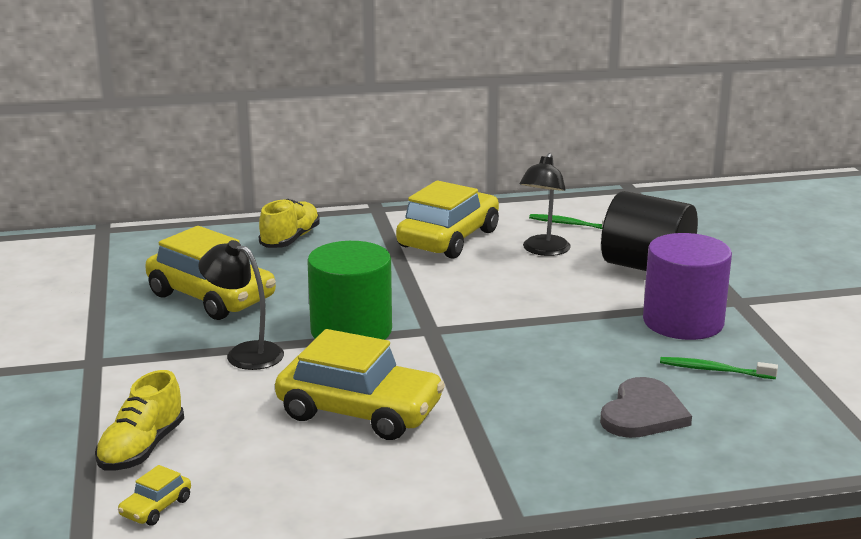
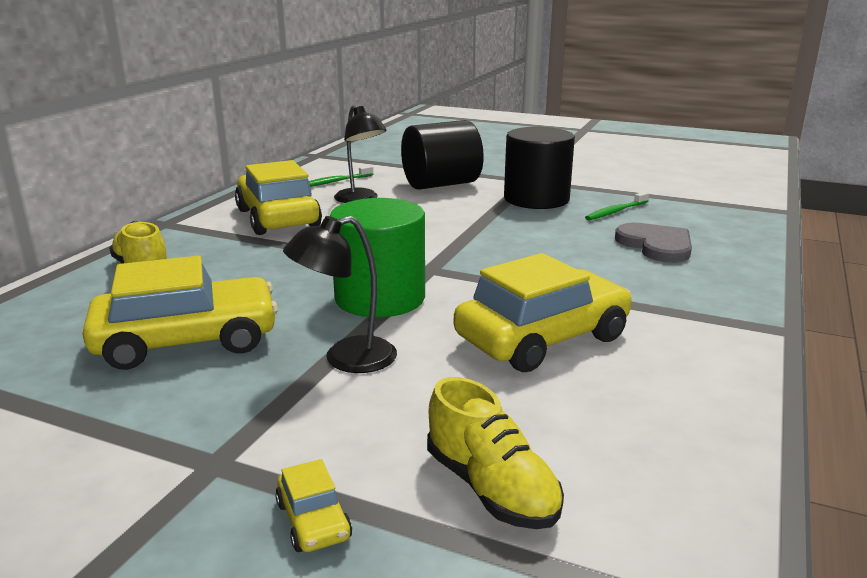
camera: 55 degrees left, 0 degrees up
yellow car [118,465,191,526] -> yellow car moved to [275,459,352,552]
purple cylinder [643,233,732,340] -> black cylinder [504,127,575,209]

